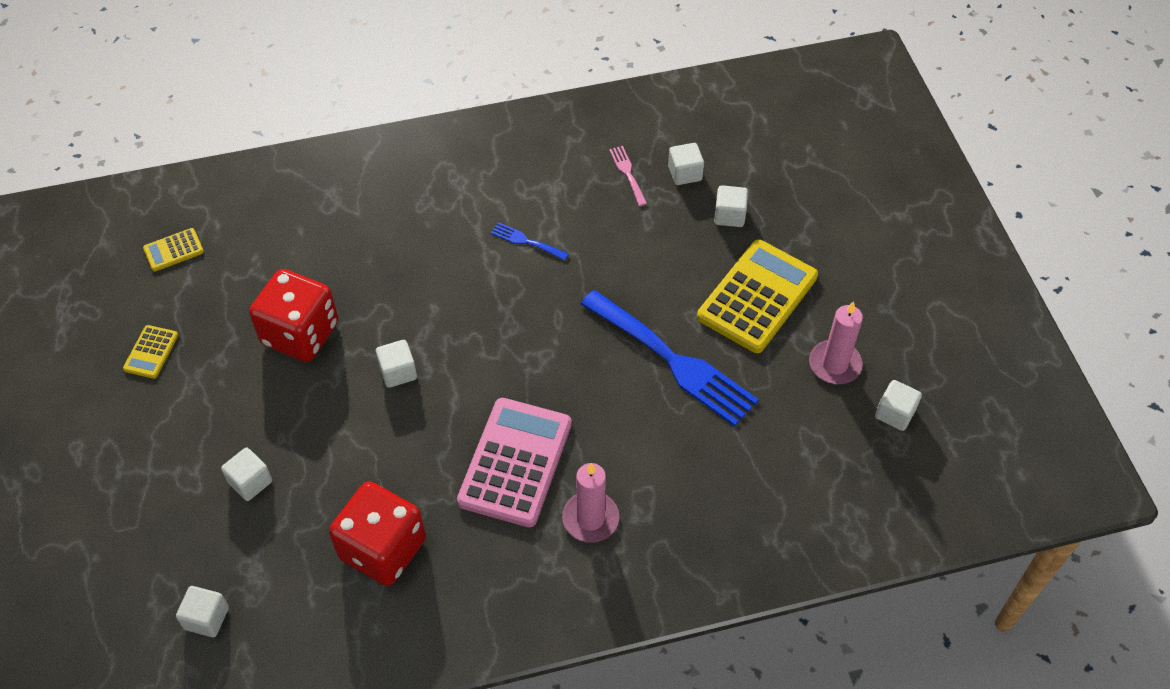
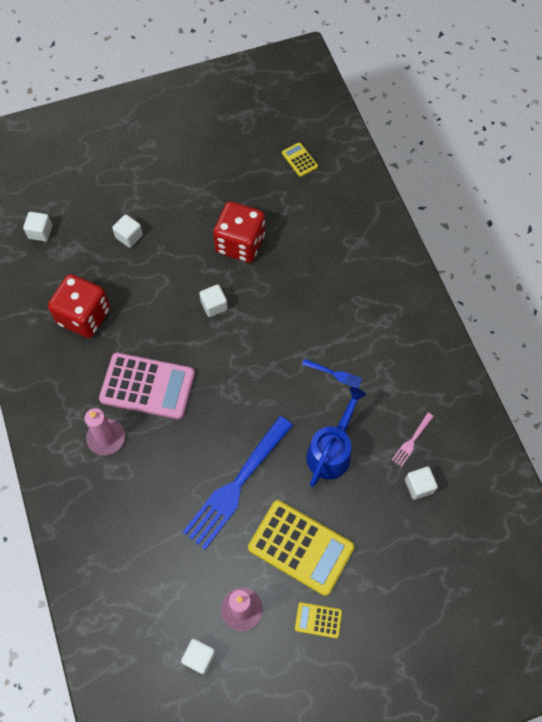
camera: 85 degrees right, 10 degrees up
yellow calculator [123,325,178,379] -> yellow calculator moved to [295,602,342,638]
blue fork [491,222,569,261] -> blue fork turned 90 degrees clockwise [302,359,362,388]
pink fork [609,146,647,206] -> pink fork turned 150 degrees clockwise [392,413,434,467]
white cube [714,185,748,227] -> none
none -> blue watering can [306,387,366,487]

